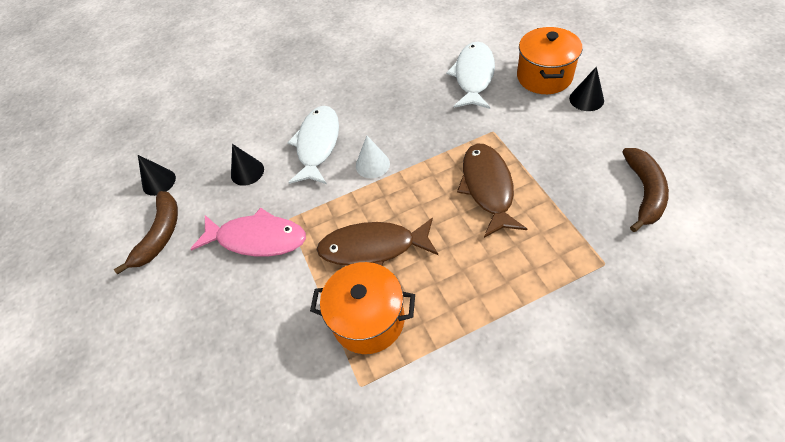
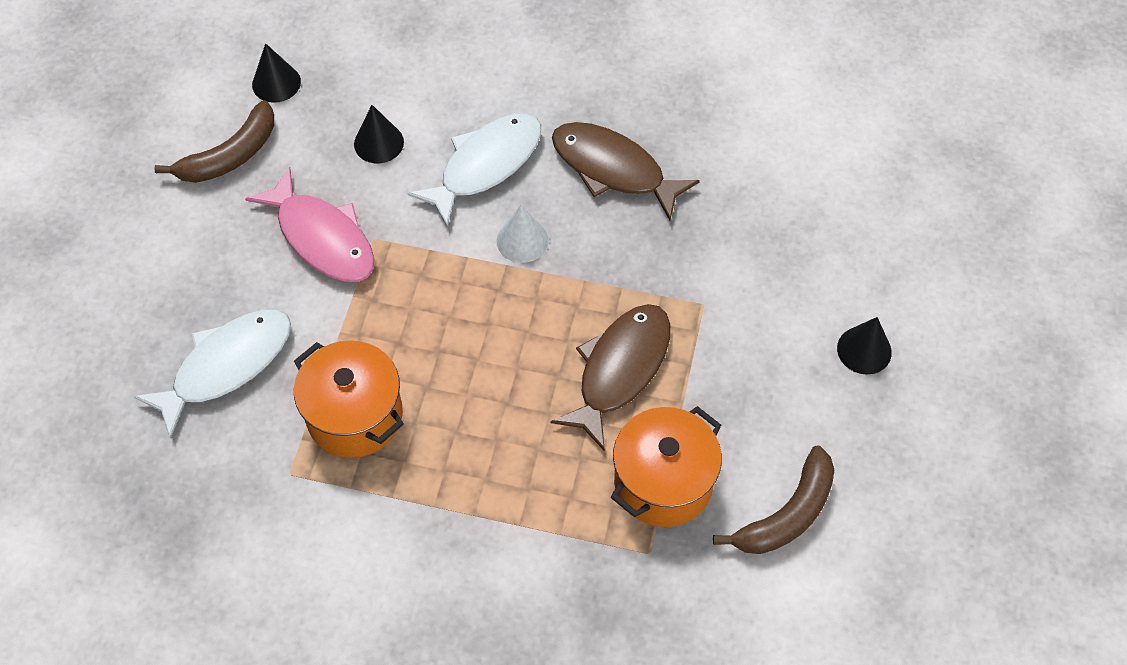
camera: 30 degrees right, 5 degrees up
brown fish [316,218,438,266] -> brown fish moved to [552,122,700,220]
white fish [446,42,495,109] -> white fish moved to [134,310,291,439]
orange pot [517,27,582,94] -> orange pot moved to [611,406,722,527]

